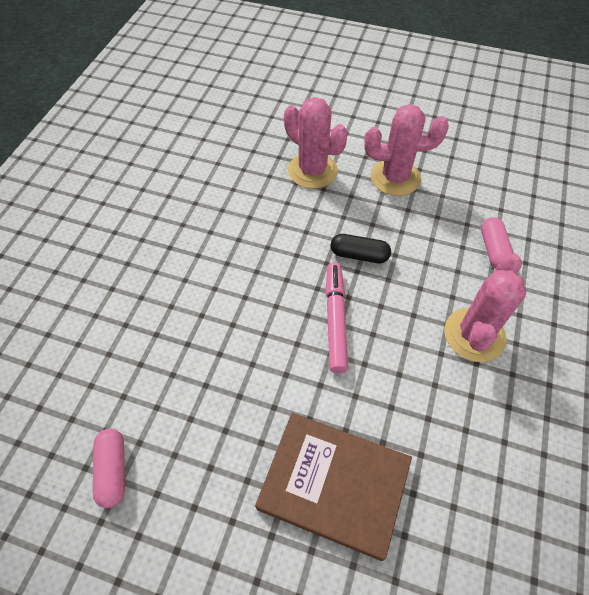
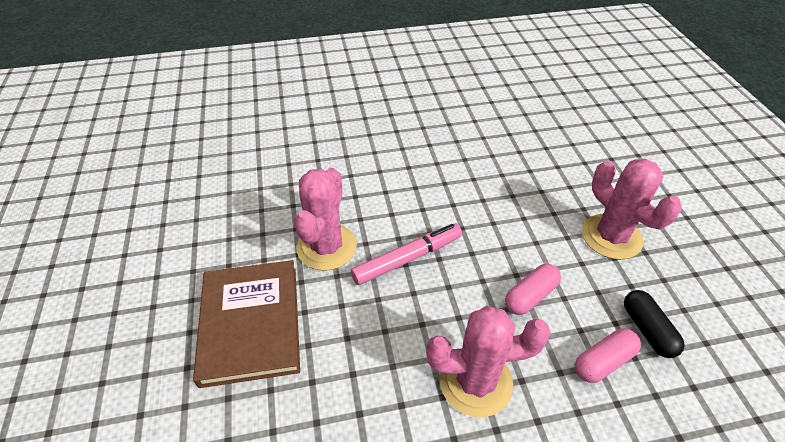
camera: 60 degrees right, 10 degrees down
pink capsule [93,428,125,508] -> pink capsule moved to [505,264,561,315]
pink cactus [284,97,348,189] -> pink cactus moved to [294,168,357,271]
black capsule [331,234,391,263] -> black capsule moved to [624,290,684,358]

